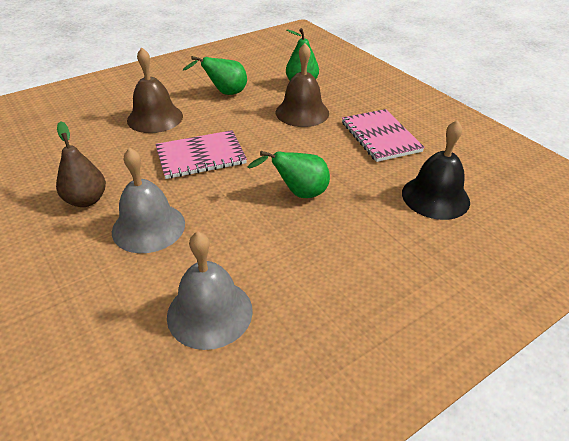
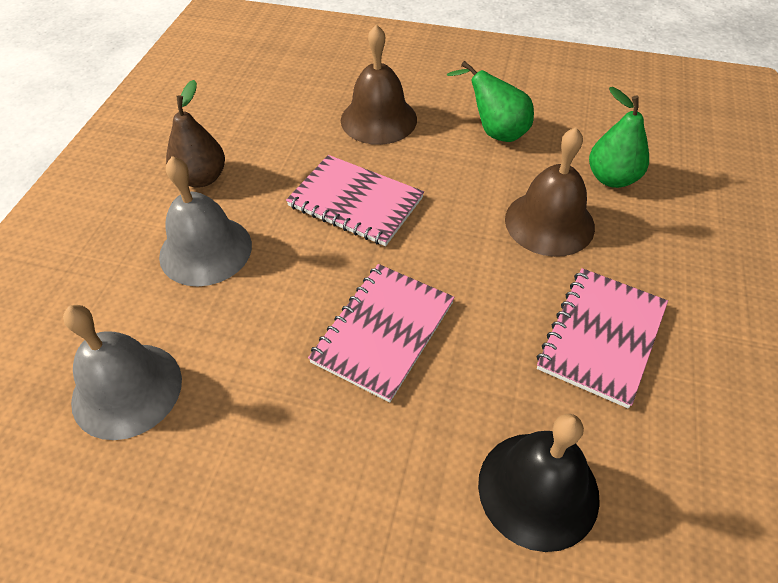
camera: 50 degrees right, 10 degrees up
green pear [247,151,330,198] -> pink notebook [308,264,455,402]

